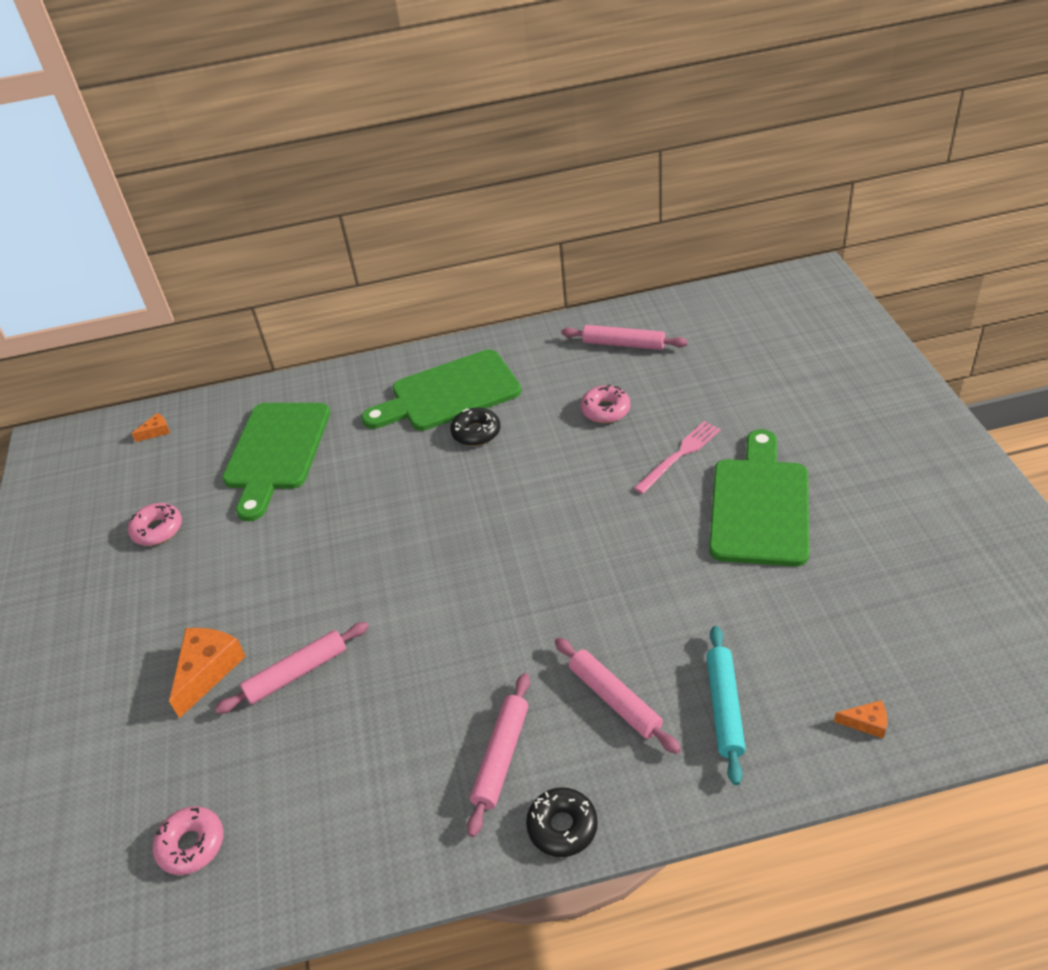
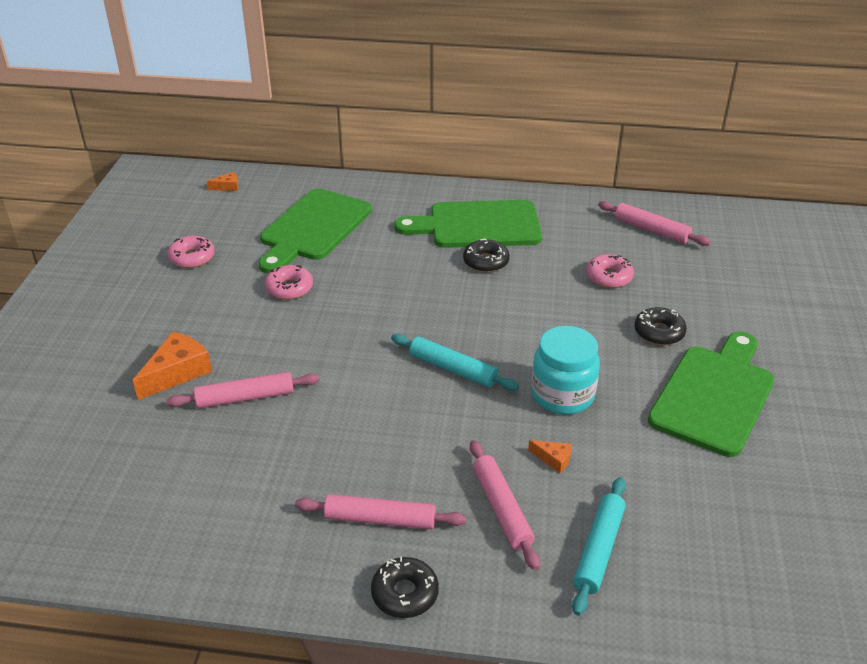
camera: 15 degrees right, 5 degrees down
pink donut [153,806,223,875] -> pink donut moved to [264,265,313,300]
pink rolling pin [467,673,530,837] -> pink rolling pin turned 60 degrees clockwise [295,494,466,529]
pink fork [634,421,721,494] -> black donut [634,307,687,345]
orange cheese [834,700,887,739] -> orange cheese moved to [528,440,572,473]
none -> turquoise rolling pin [391,334,519,391]
none -> turquoise jar [531,326,600,414]

